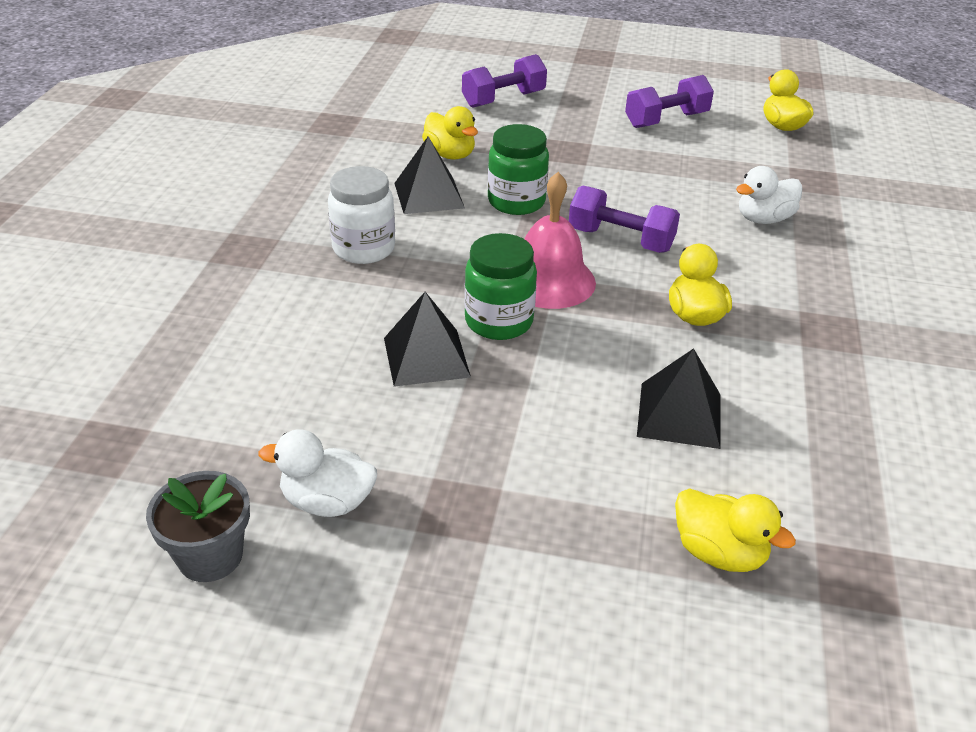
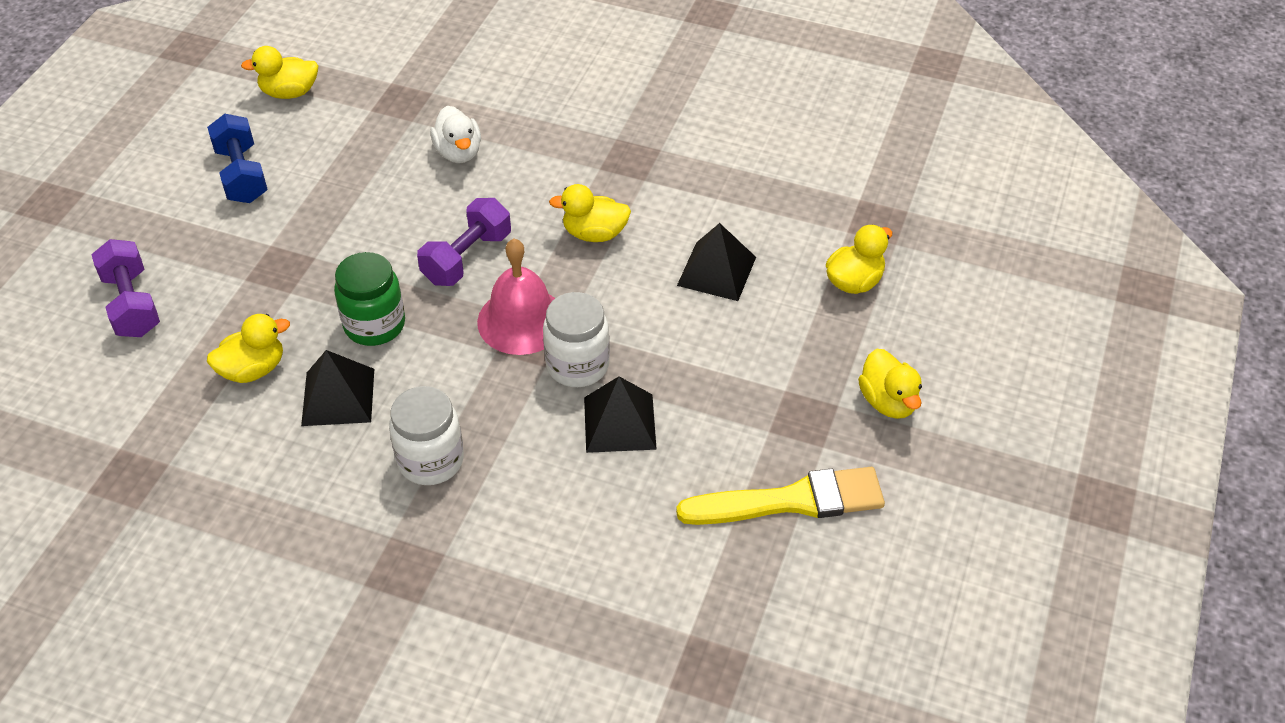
camera: 80 degrees left, 10 degrees up
grey flower pot [146,471,250,582] -> none
white duck [258,429,377,517] -> yellow brush [676,467,885,525]
green jar [464,233,537,340] -> white jar [543,292,610,387]
purple dumbbell [625,75,714,128] -> blue dumbbell [207,114,268,203]
none -> yellow duck [858,349,922,419]

